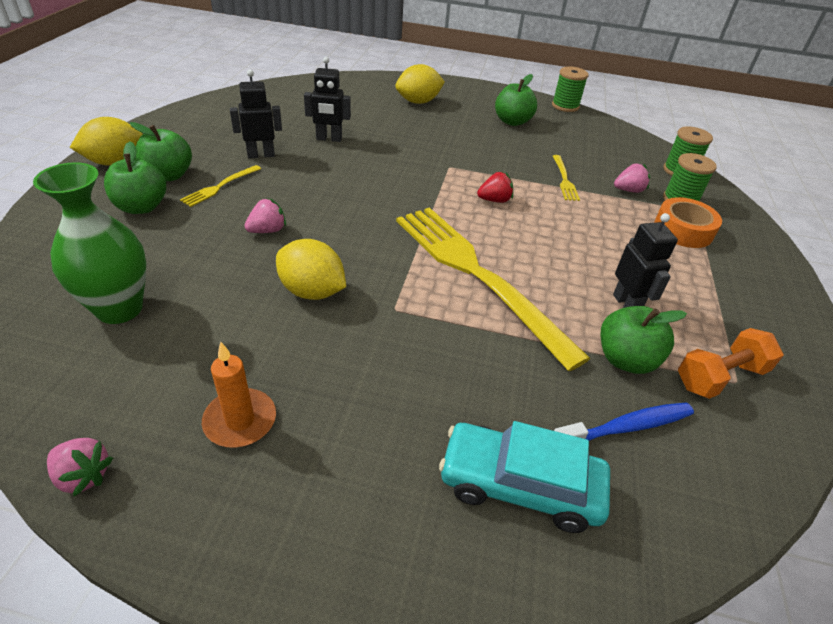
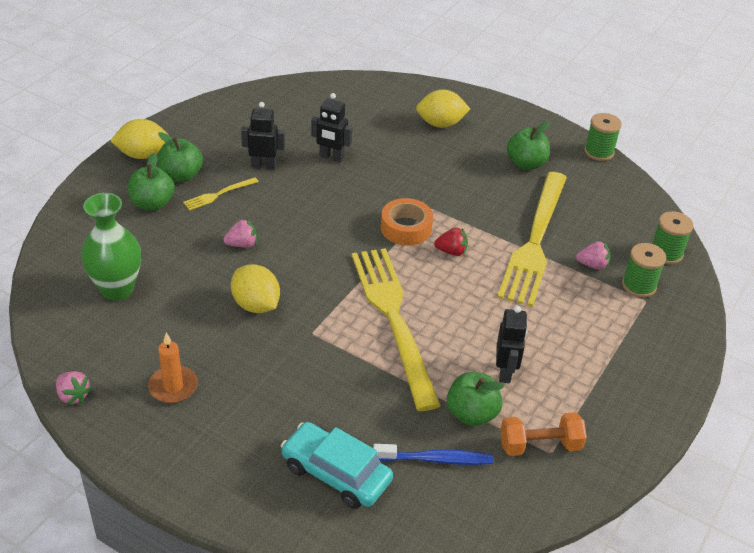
camera: 20 degrees right, 0 degrees up
yellow fork [553,155,580,201] -> yellow fork [497,172,567,307], size x2.47
orange tape [654,197,722,248] -> orange tape moved to [381,198,433,246]

